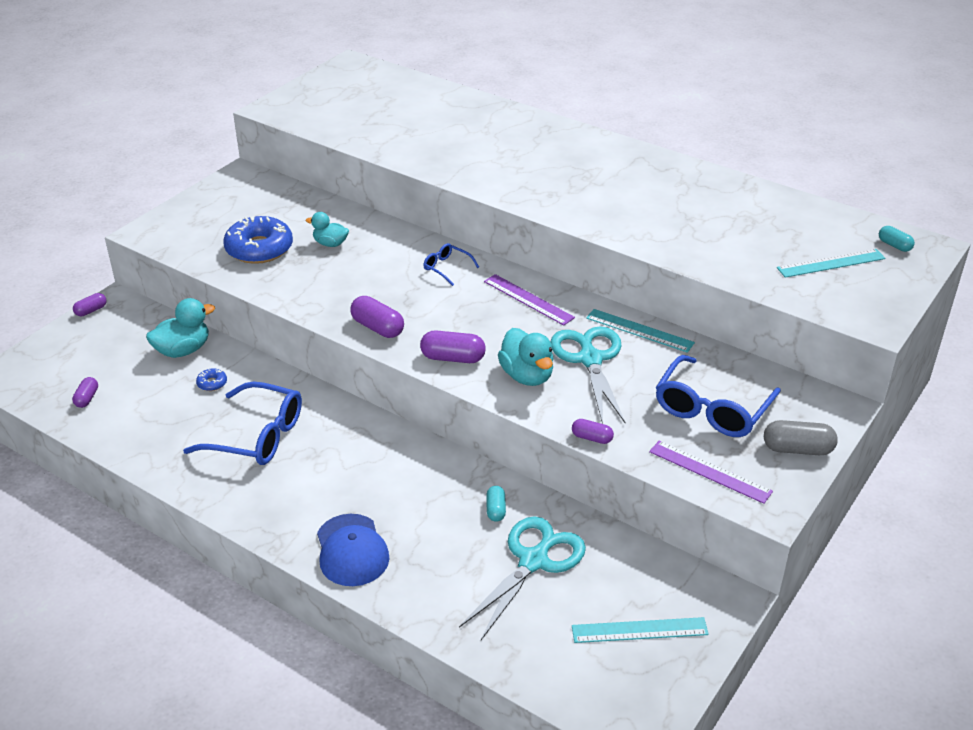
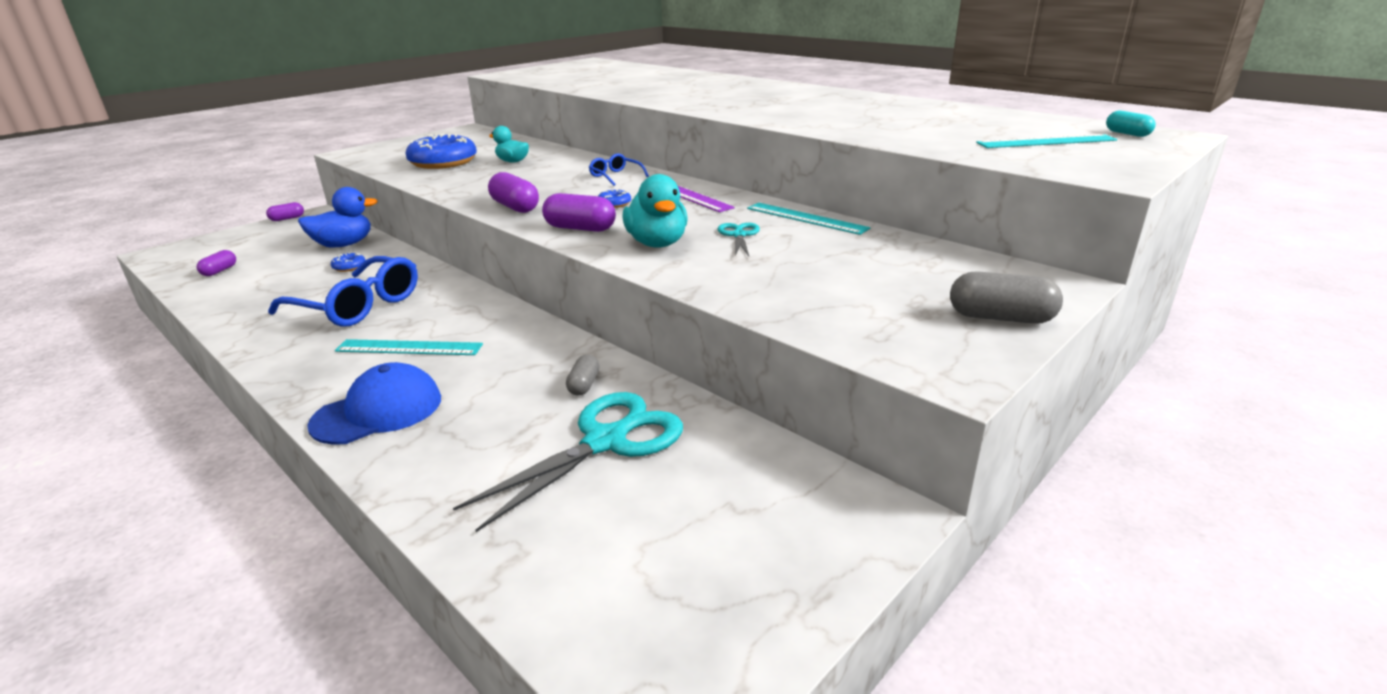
camera: 10 degrees right, 10 degrees down
turquoise duck [146,298,215,358] -> blue duck [298,187,377,247]
blue cap [317,514,390,586] -> blue cap turned 120 degrees counterclockwise [307,362,441,445]
turquoise capsule [486,486,506,522] -> grey capsule [566,355,600,396]
turquoise scissors [550,326,626,424] -> turquoise scissors [717,223,760,256], size x0.49
purple capsule [572,419,614,444] -> none
turquoise ruler [572,617,709,643] -> turquoise ruler moved to [335,339,483,355]
purple ruler [649,440,773,504] -> none
blue glasses [656,355,781,437] -> none
none -> blue donut [598,189,631,208]

